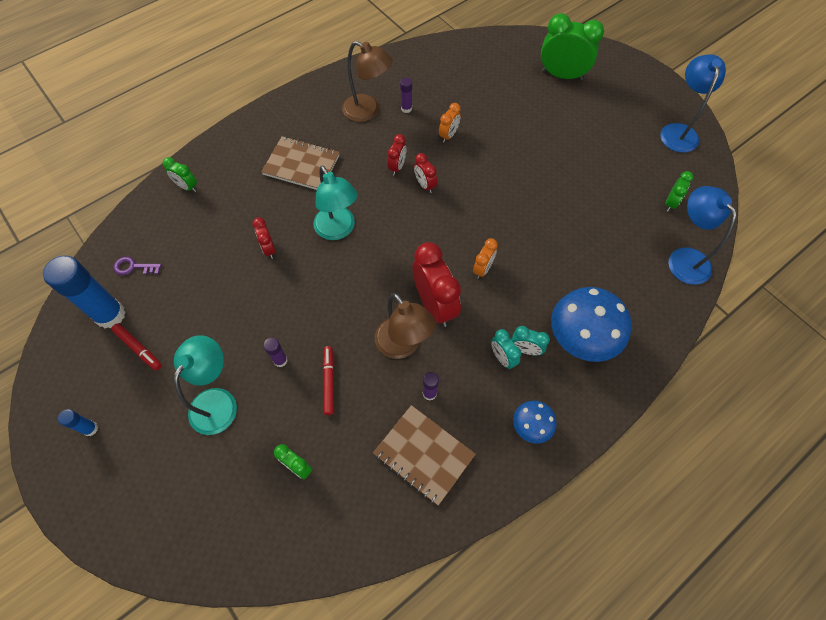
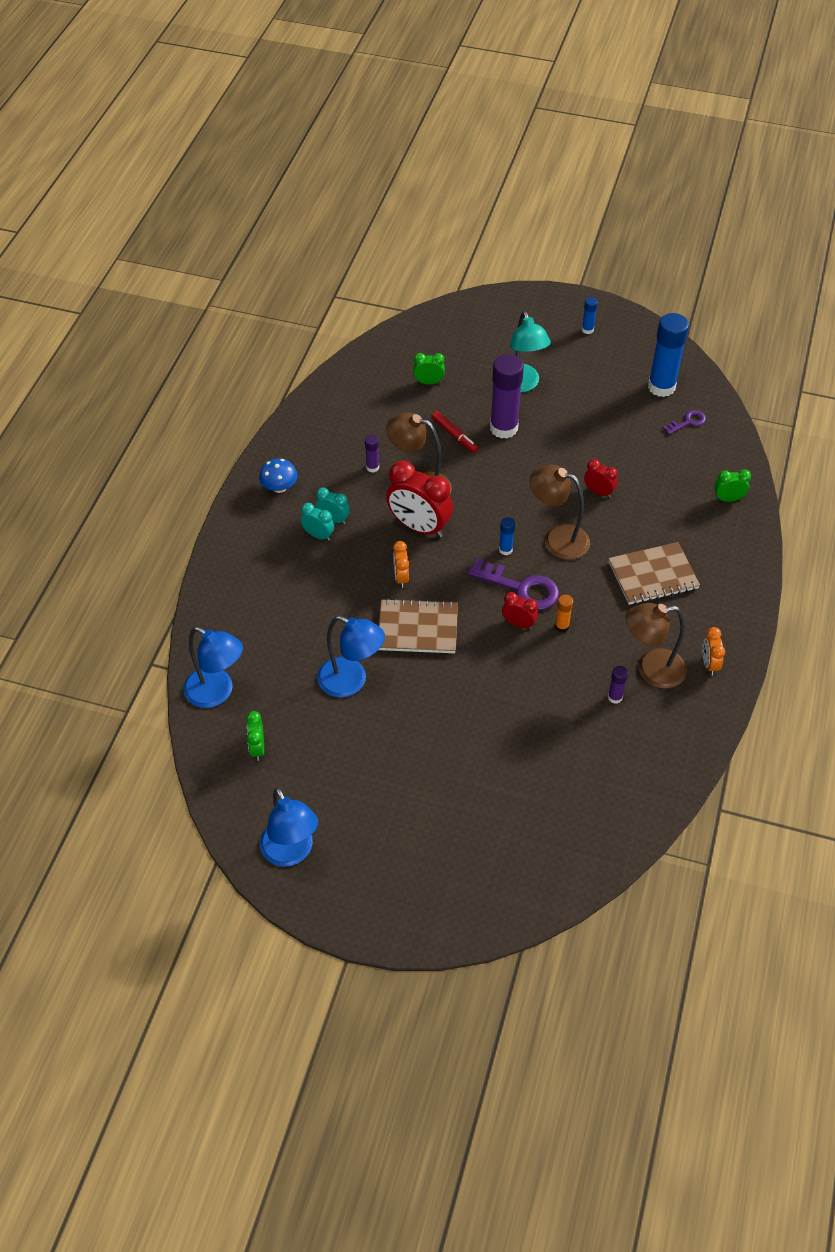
camera: 145 degrees right, 10 degrees down
red marker [111,323,162,370] -> none
purple glue stick [264,338,288,367] -> purple glue stick [490,354,524,439], size x2.19
turquoise lamp [313,166,358,240] -> brown lamp [530,465,590,560]
brown notebook [373,405,476,506] -> brown notebook moved to [379,598,458,653]
red clock [388,134,406,176] -> orange glue stick [555,594,573,632]
orange clock [439,103,461,143] -> orange clock moved to [702,627,725,675]
turquoise clock [511,326,550,356] -> turquoise clock turned 45 degrees clockwise [301,503,334,541]
green clock [541,13,604,80] -> none
blue mushroom [551,287,632,362] -> none
none -> blue lamp [317,616,385,697]
none -> purple key [468,558,559,610]
none -> blue glue stick [499,517,515,555]

